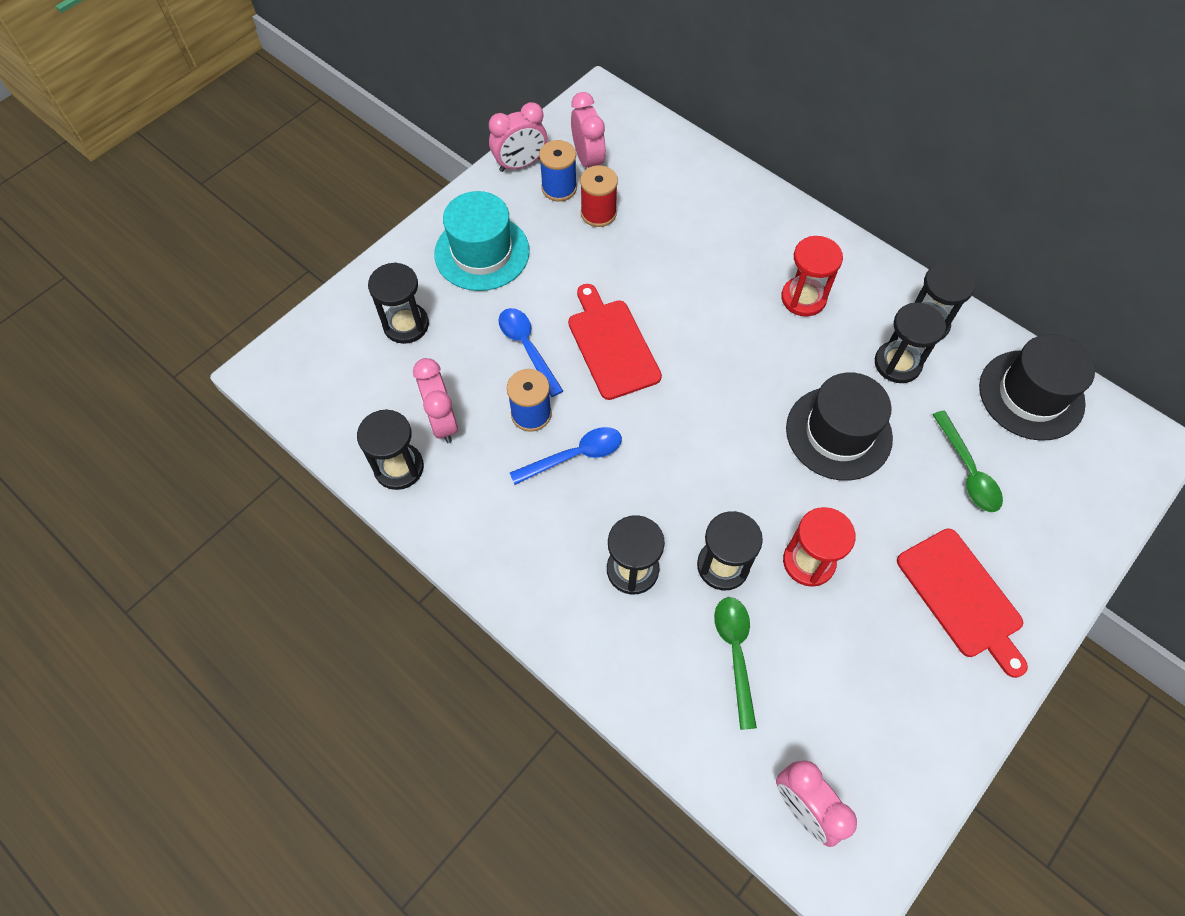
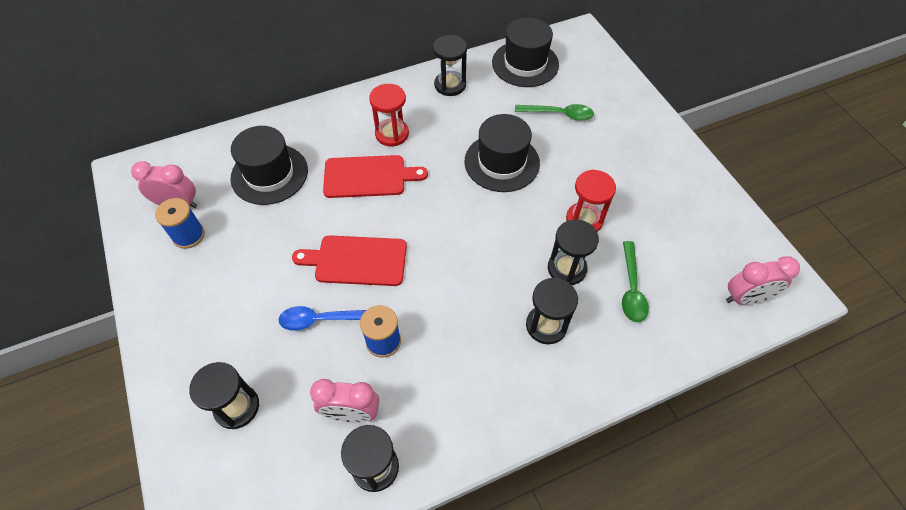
camera: 65 degrees left, 5 degrees down
turquoise hat [434,191,530,291] -> none
pink clock [489,102,547,172] -> none
blue spoon [510,427,622,485] -> none
red spool [580,165,618,227] -> none
green spoon [714,597,757,730] -> green spoon turned 105 degrees counterclockwise [622,241,649,322]
black hourglass [875,303,946,383] -> none
red cutting board [897,528,1028,678] -> red cutting board moved to [323,155,428,198]
none -> black hat [230,126,308,205]

